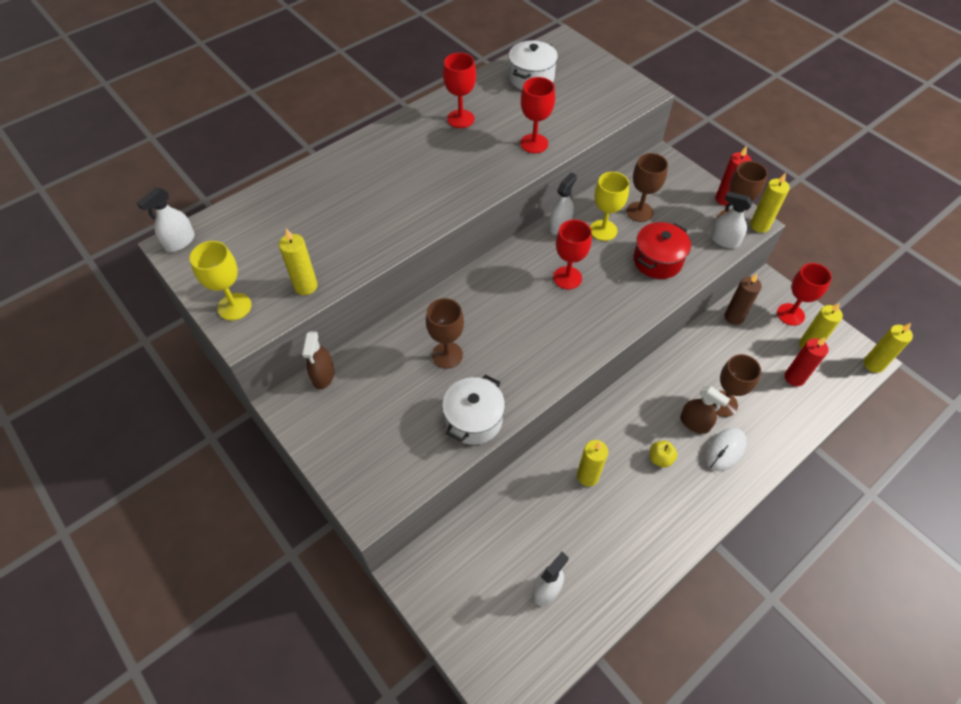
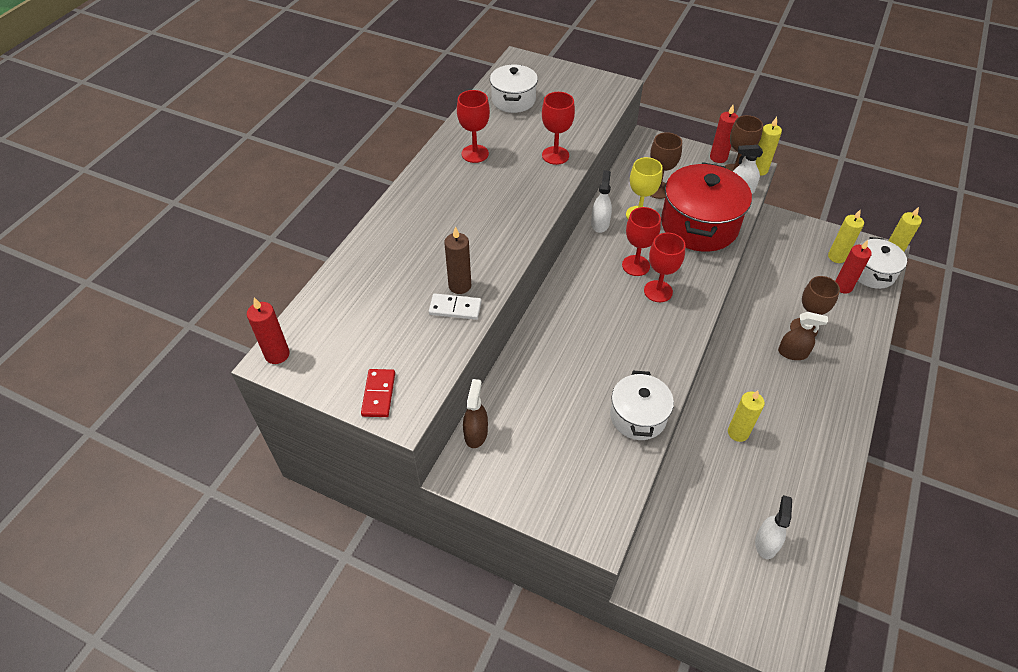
camera: 25 degrees left, 5 degrees down
white spray bottle [137,188,195,252] -> red candle [247,297,290,364]
yellow goblet [189,241,252,321] -> red domino [361,369,395,417]
yellow candle [279,228,318,295] -> none
brown spray bottle [302,331,334,389] -> brown spray bottle turned 150 degrees counterclockwise [463,379,488,448]
brown goblet [426,298,464,369] -> none
red pot [633,222,691,279] -> red pot [661,162,752,252], size x1.68
yellow apple [650,441,677,468] -> none
white mouse [704,428,747,471] -> none
brown candle [725,274,762,325] -> brown candle moved to [444,226,471,294]
red goblet [777,263,832,326] -> red goblet moved to [644,233,686,302]
none -> white domino [429,293,481,320]
none -> white pot [858,237,907,289]

